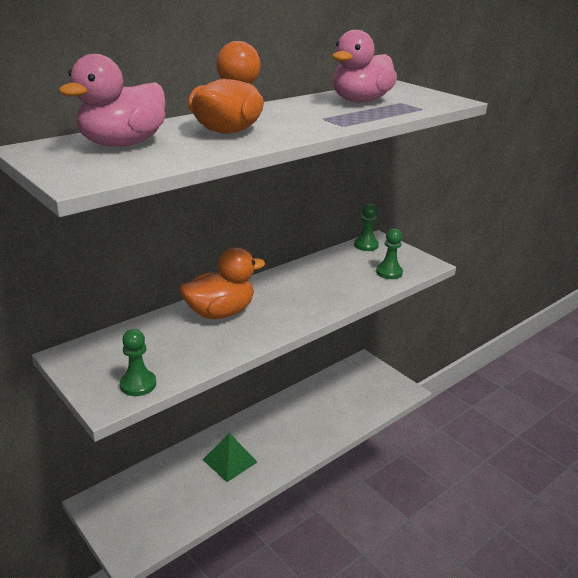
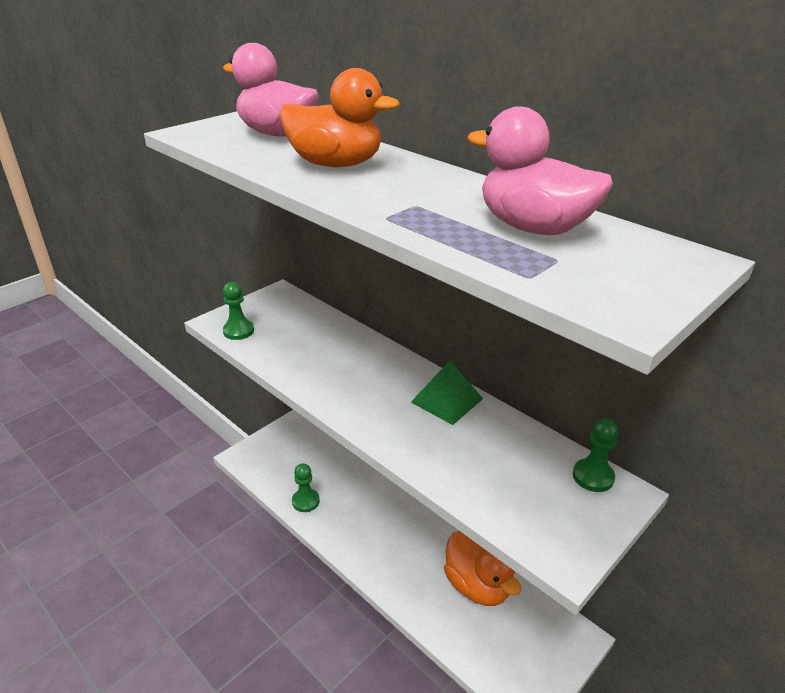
camera: 85 degrees right, 5 degrees up
orange duck [179,247,265,319] -> orange duck moved to [444,531,521,606]
green pyramid [203,433,257,482] -> green pyramid moved to [411,361,483,425]
green pawn [376,228,403,279] -> green pawn moved to [292,463,320,512]

